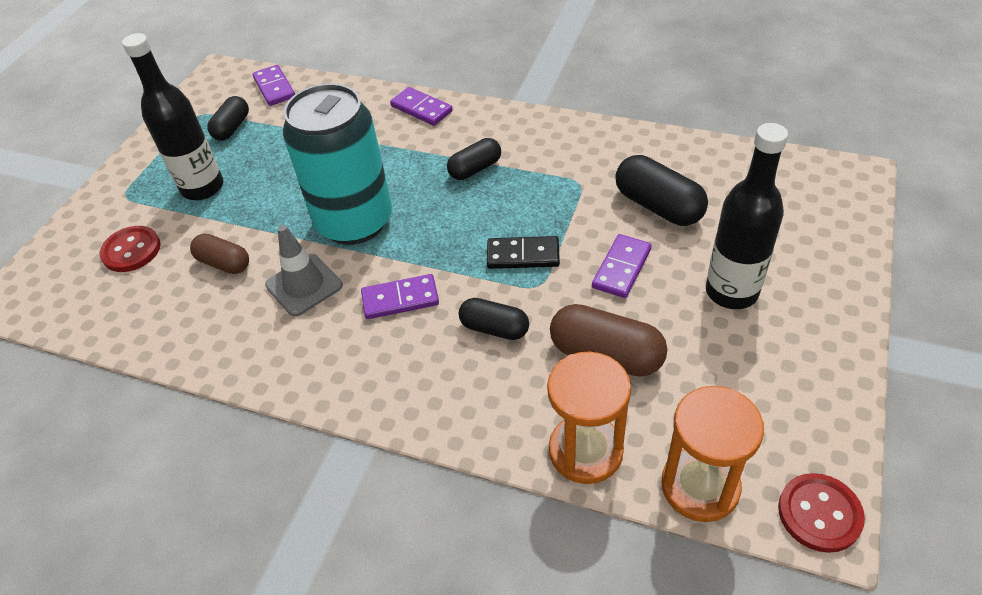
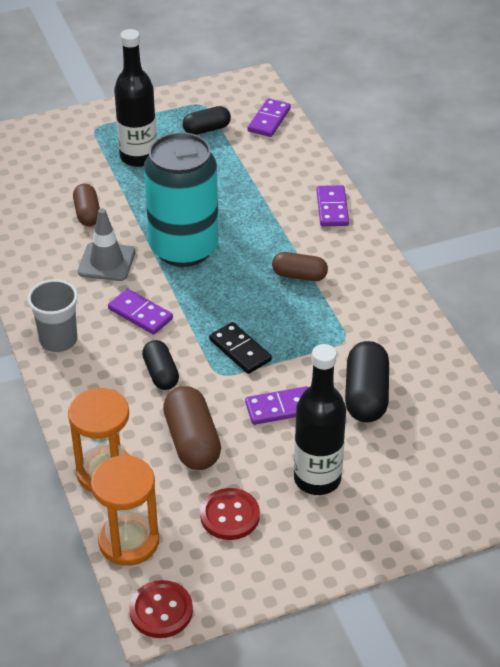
camera: 45 degrees right, 5 degrees down
red button [99,226,161,272] -> red button moved to [200,488,260,540]
black capsule [447,138,501,180] -> brown capsule [272,252,328,281]
none -> grey cup [28,279,78,352]

